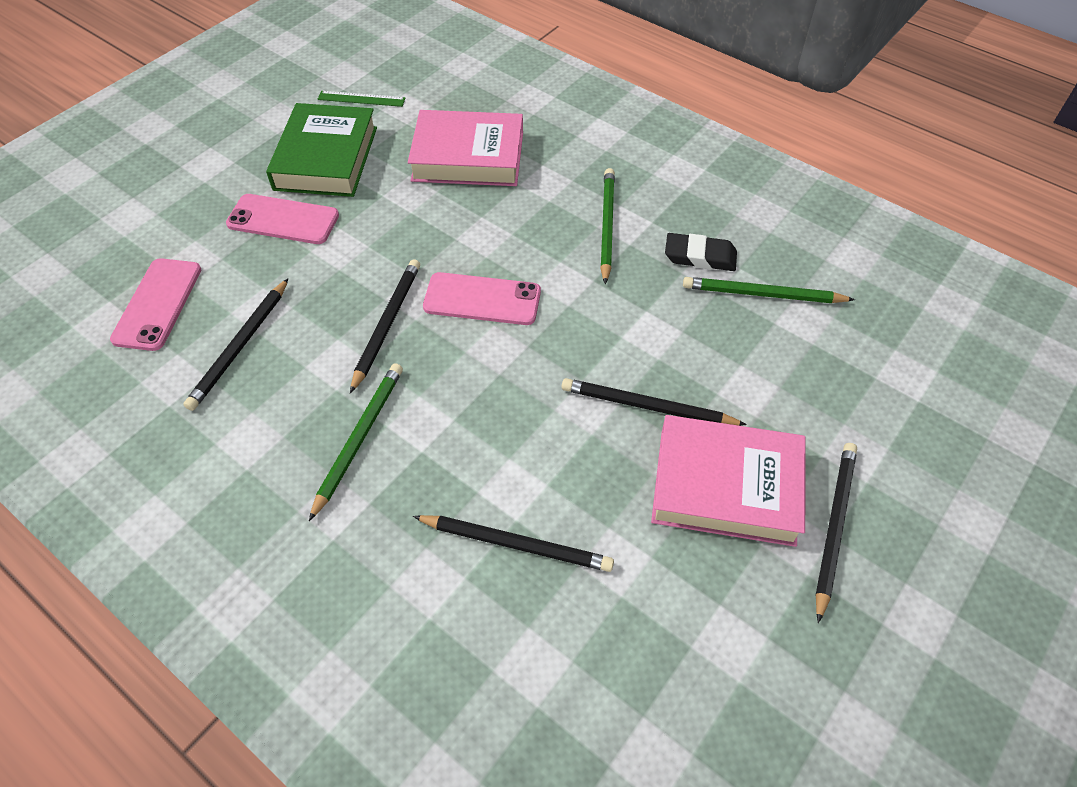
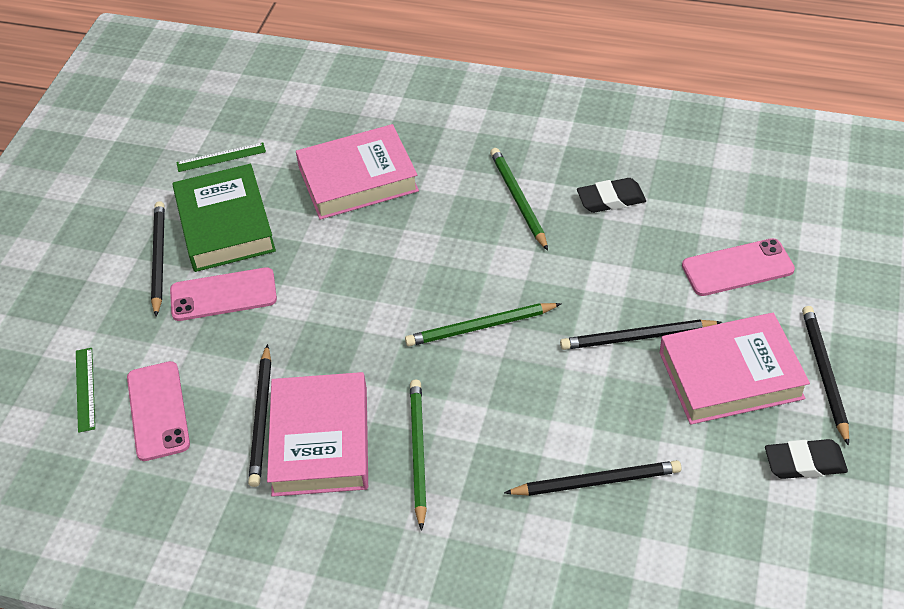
camera: 20 degrees left, 5 degrees down
black pencil [350,259,420,393] -> black pencil moved to [151,201,165,317]
pink phone [423,272,541,325] -> pink phone moved to [682,238,795,296]
green pencil [683,277,855,303] -> green pencil moved to [405,303,562,346]
none -> green ruler [76,348,95,433]
none -> pink book [267,372,368,497]
none -> black eraser [765,439,848,479]

